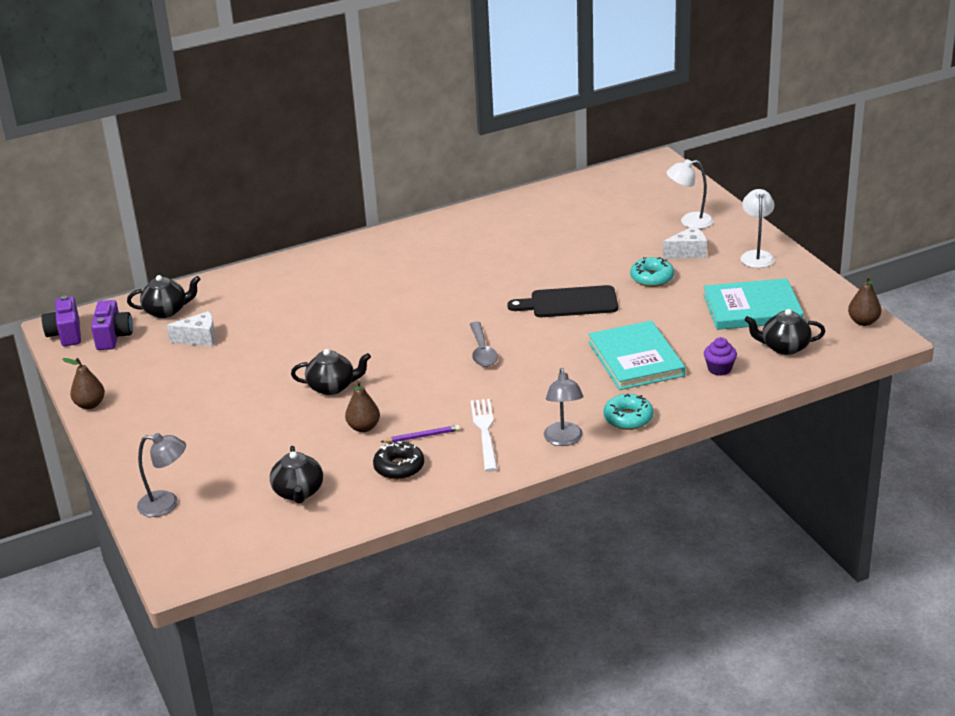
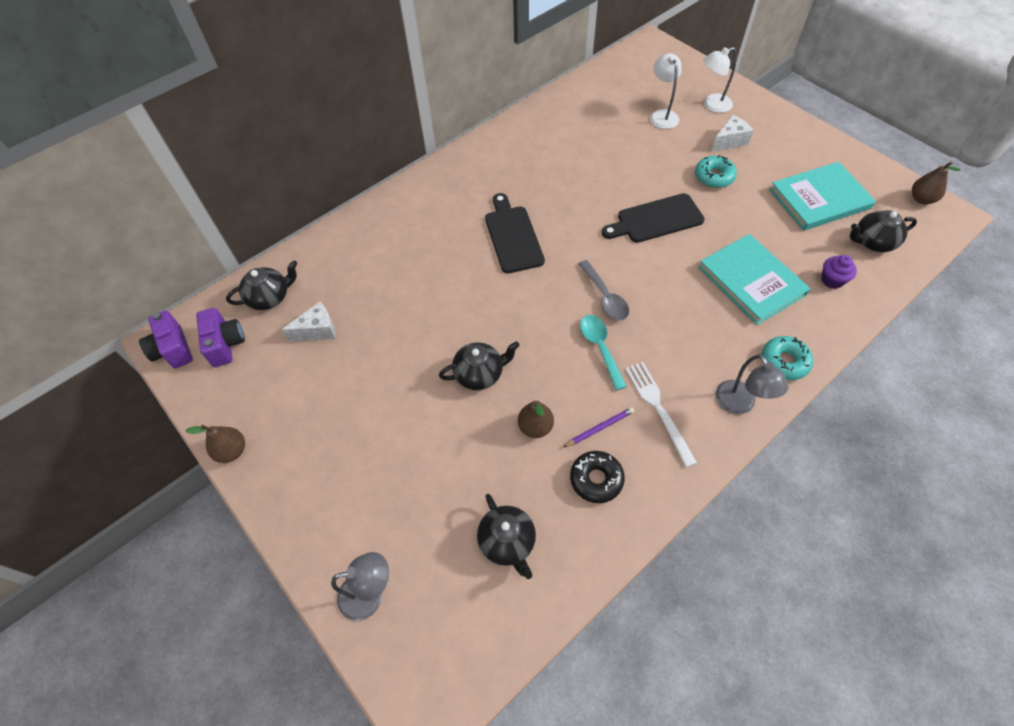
camera: 15 degrees left, 25 degrees up
white lamp [741,189,774,268] -> white lamp moved to [650,53,682,129]
none -> black cutting board [485,193,545,273]
none -> turquoise spoon [580,315,627,390]

